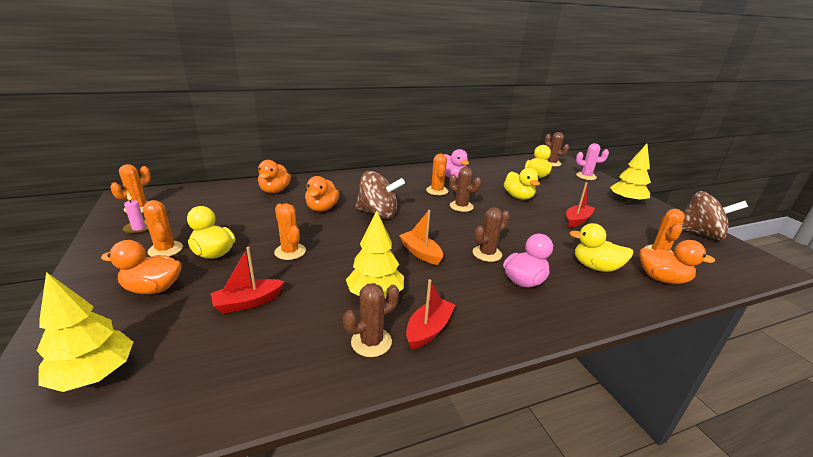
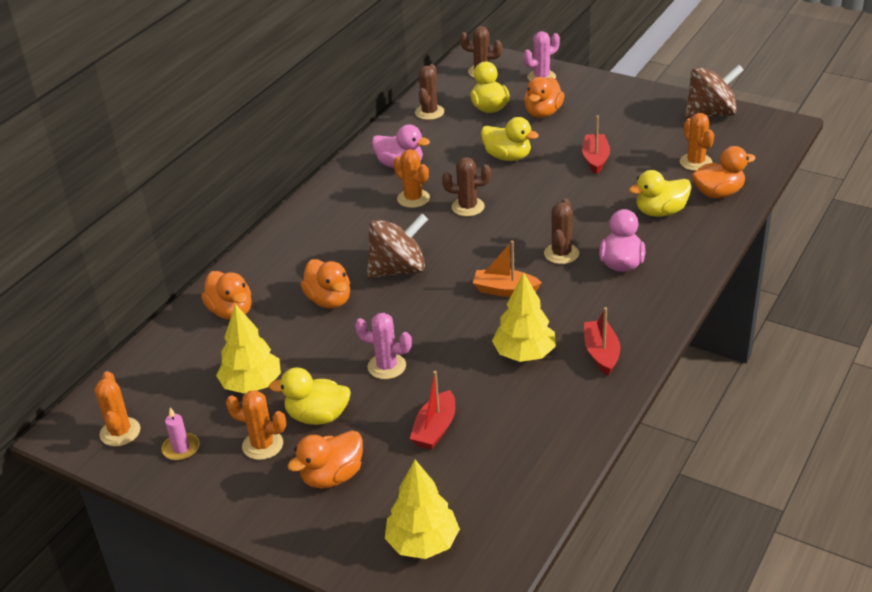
camera: 35 degrees left, 10 degrees up
orange cactus [274,203,306,260] -> pink cactus [355,313,412,379]
brown cactus [343,283,399,357] -> brown cactus moved to [415,64,444,120]
yellow tree [610,144,651,203] -> yellow tree moved to [216,304,281,394]
none -> orange duck [524,77,565,118]

